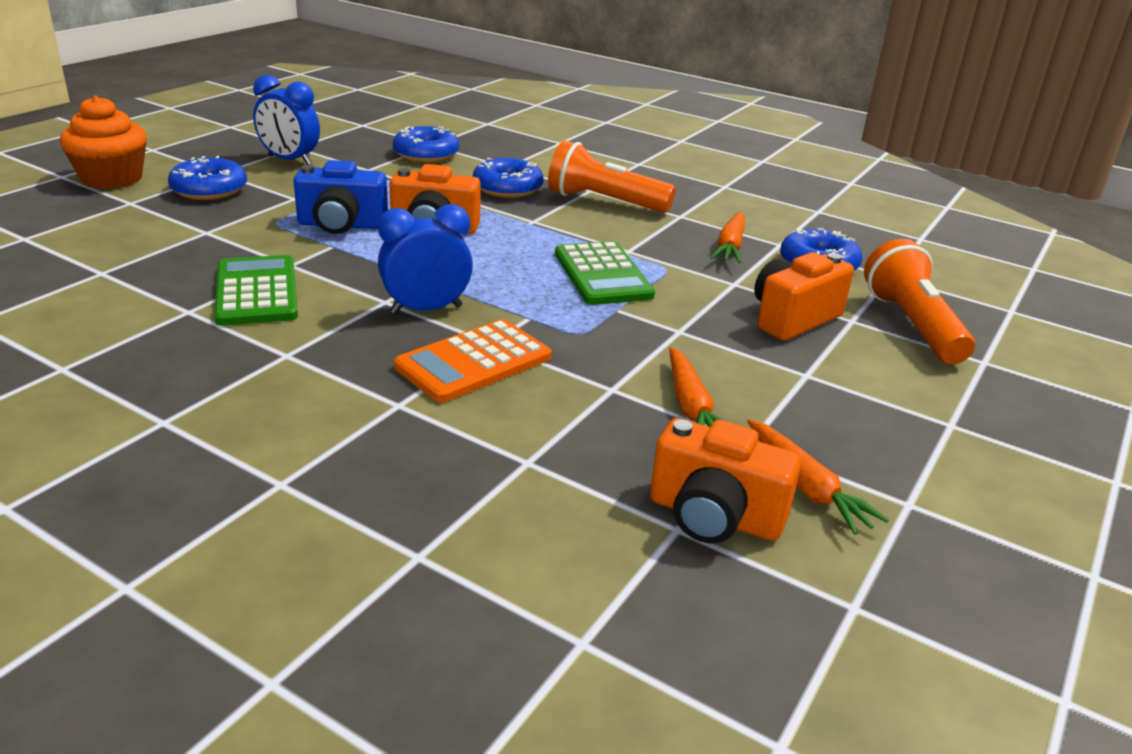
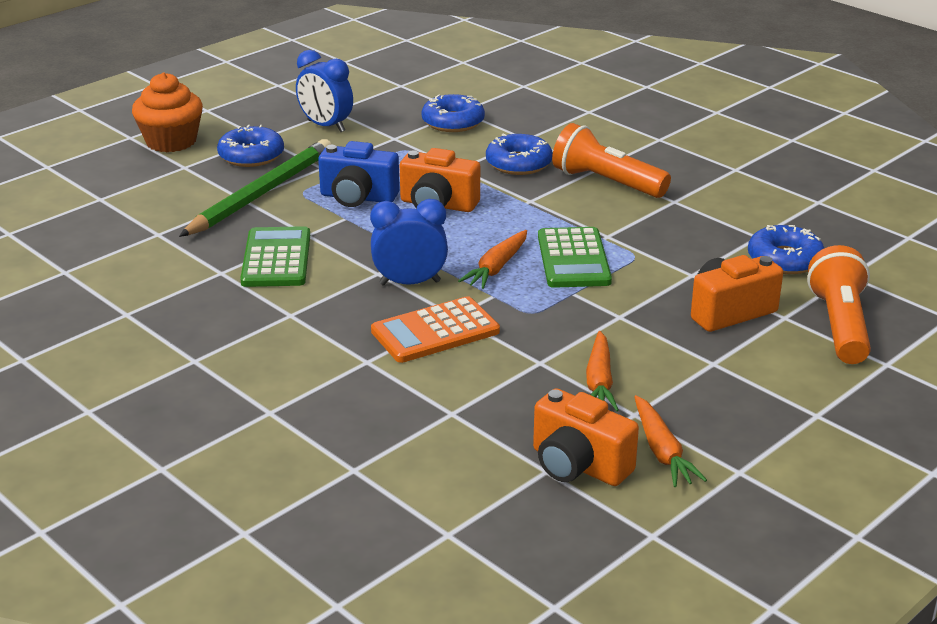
camera: 15 degrees right, 0 degrees up
orange carrot [710,211,745,263] -> orange carrot moved to [458,230,527,289]
none -> green pencil [179,139,332,237]

